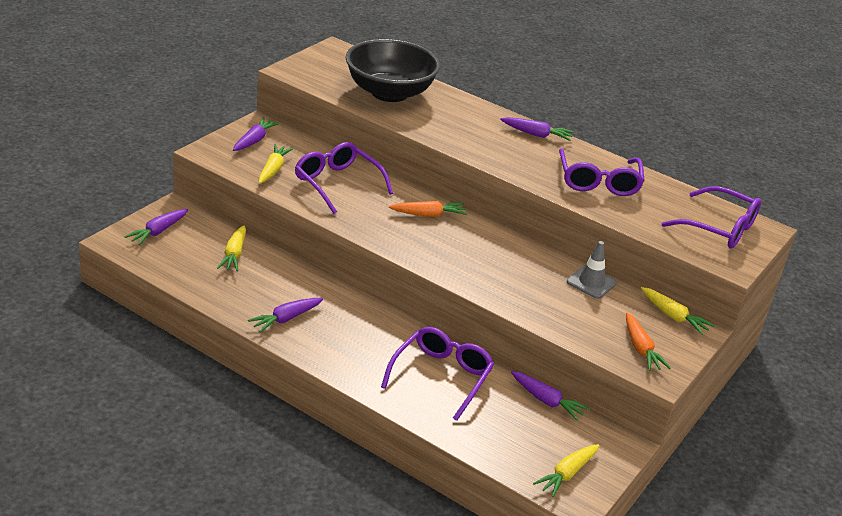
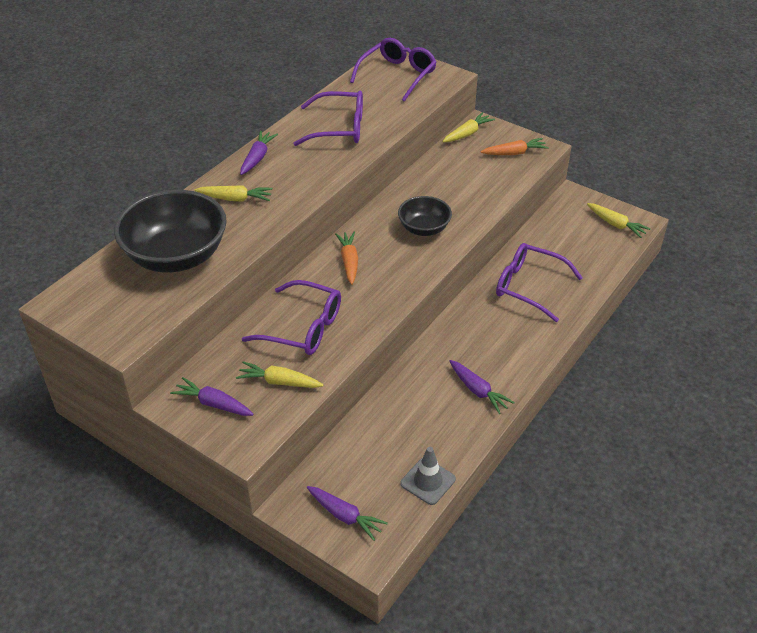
camera: 85 degrees left, 10 degrees up
yellow carrot [217,225,246,272] -> yellow carrot moved to [195,185,273,202]
purple glasses [295,142,393,214] -> purple glasses turned 120 degrees counterclockwise [242,280,341,355]
purple carrot [511,371,589,421] -> none
grey traffic cone [567,241,617,299] -> grey traffic cone moved to [400,447,456,505]
none -> black bowl [398,196,452,236]

